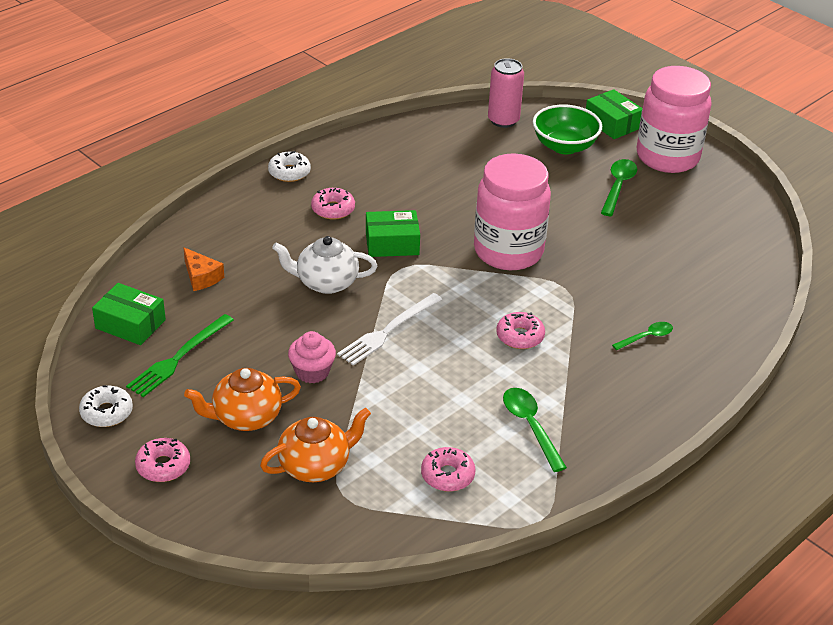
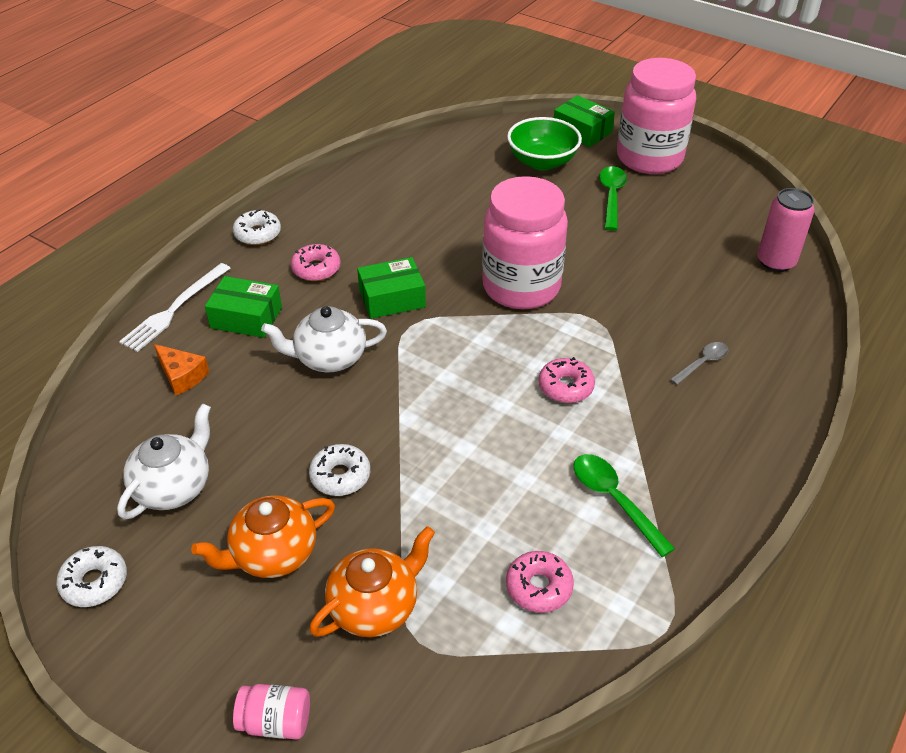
camera: 10 degrees left, 5 degrees up
green box [92,283,166,345] -> green box moved to [205,276,282,338]
green fork [126,314,234,397] -> white teapot [117,403,211,520]
pink donut [135,438,190,482] -> none
pink cupcake [288,331,336,383] -> white donut [309,444,370,496]
white fork [337,293,442,366] -> white fork moved to [119,263,231,352]
pink can [488,58,524,128] -> pink can moved to [757,188,815,272]
green spoon [612,322,673,350] -> grey spoon [670,342,729,385]
none -> pink jar [233,684,310,739]

